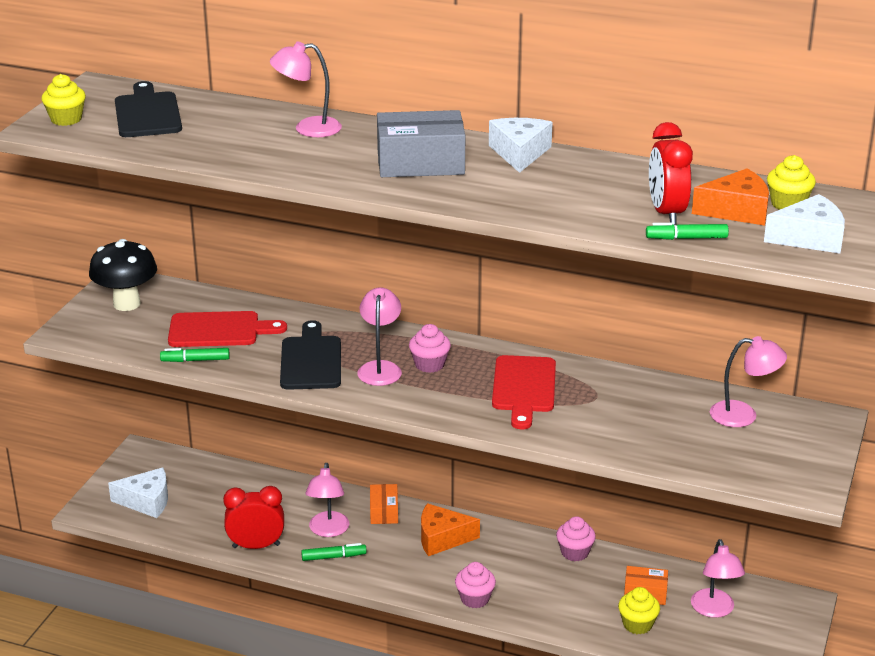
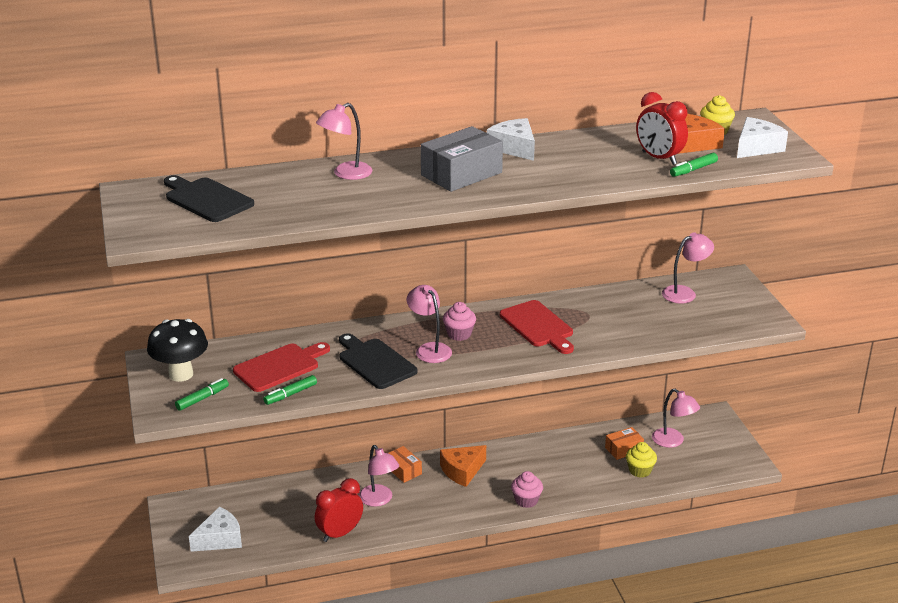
camera: 35 degrees left, 0 degrees up
yellow cupcake [41,74,86,126] -> none
green marker [301,543,367,561] -> green marker moved to [175,378,229,411]
pink cupcake [556,516,596,561] -> none

